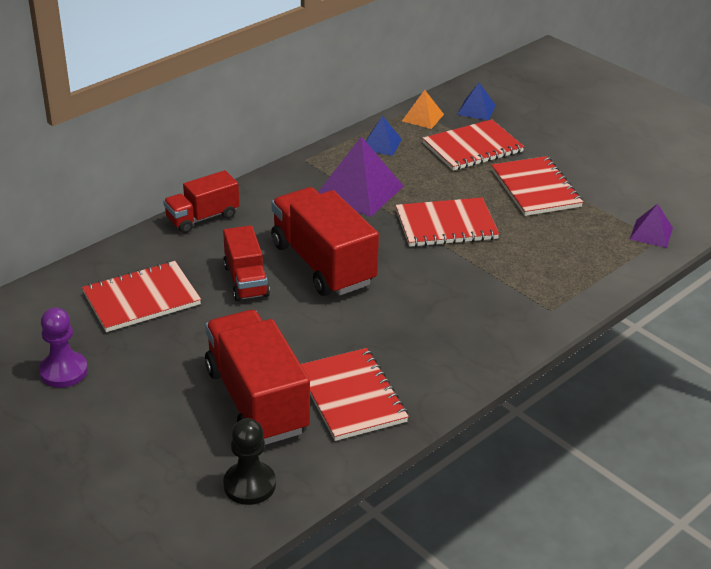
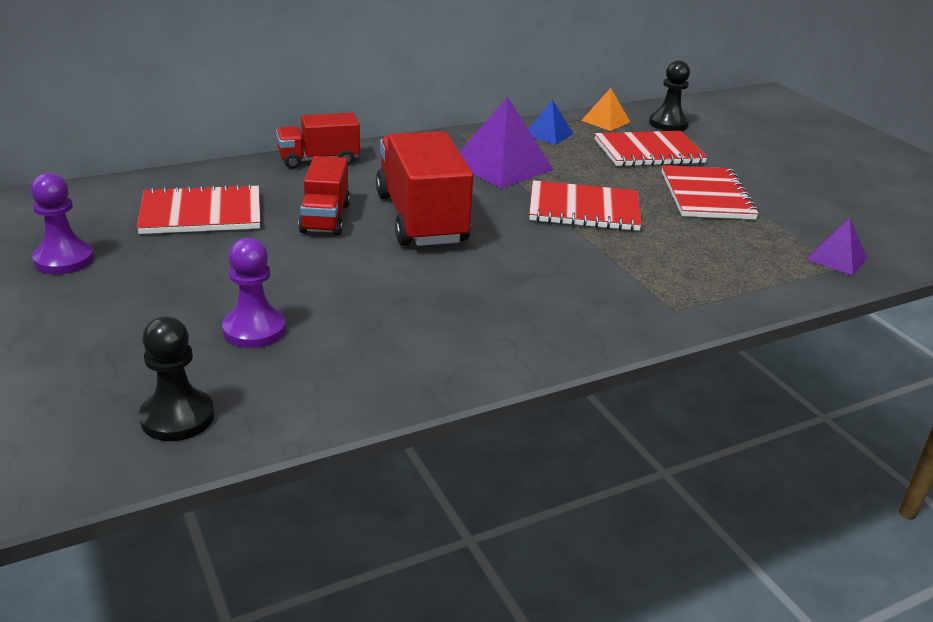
camera: 15 degrees right, 5 degrees down
red truck [205,310,310,445] -> purple pawn [222,238,286,348]
red notebook [301,348,409,441] -> none
blue pyramid [457,83,496,120] -> black pawn [649,60,690,131]

